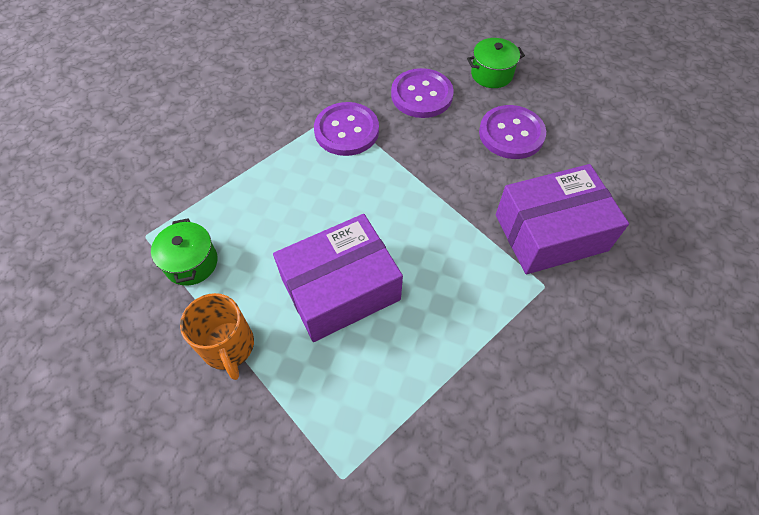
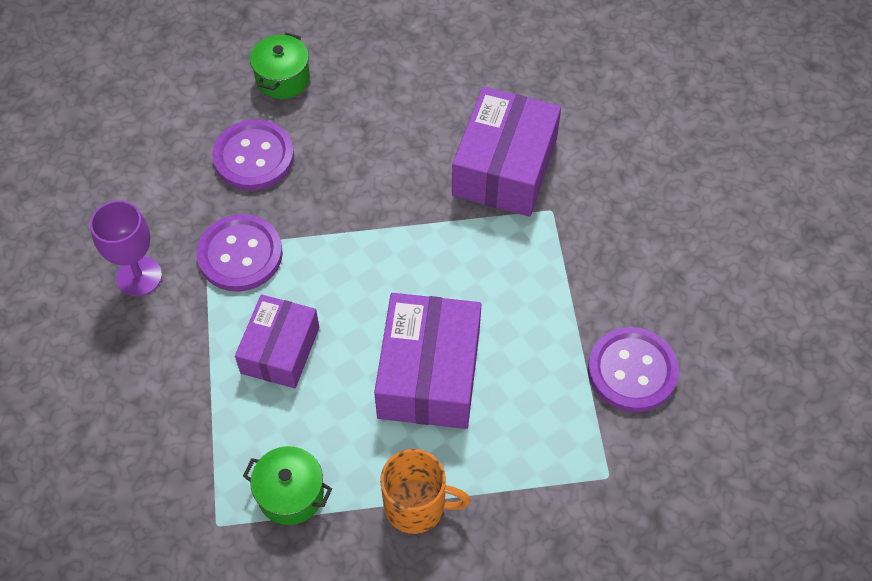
camera: 55 degrees left, 0 degrees up
purple button [479,105,546,159] -> purple button moved to [588,327,679,412]
none -> purple goblet [90,200,162,296]
none -> purple box [235,295,319,388]

